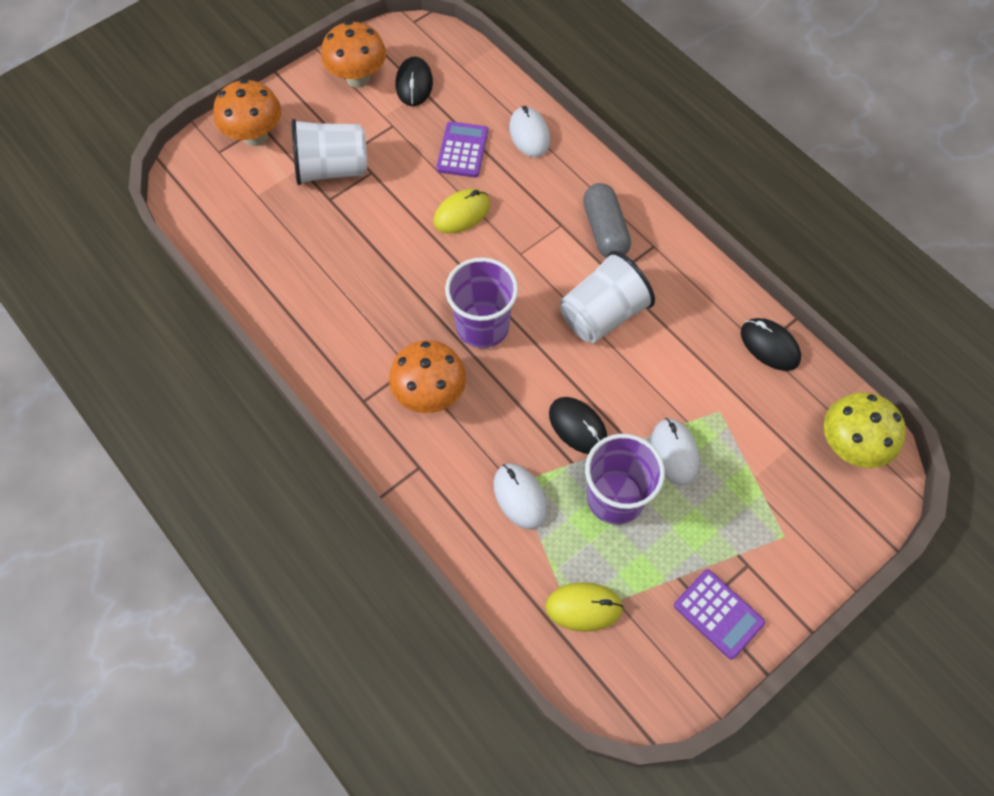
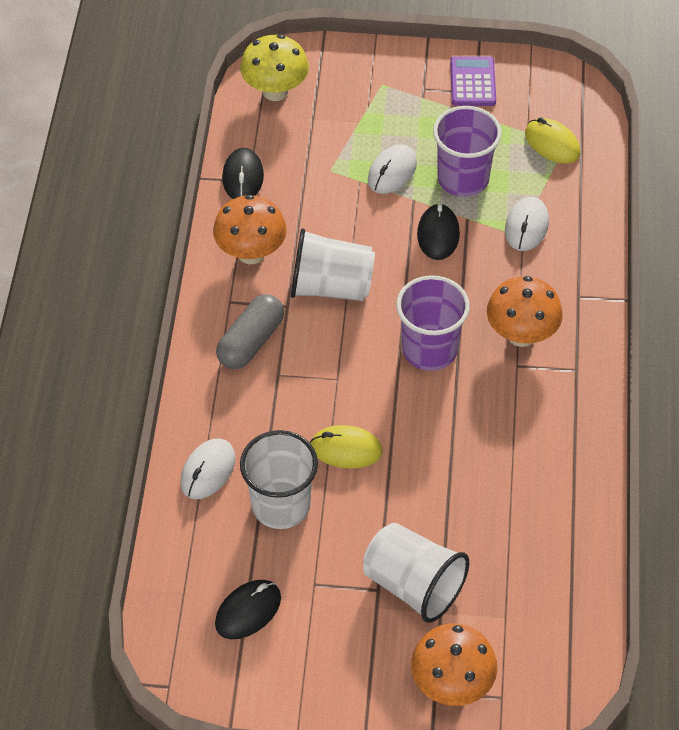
camera: 135 degrees left, 10 degrees down
orange mushroom [321,21,386,88] -> orange mushroom moved to [213,195,287,264]
purple calculator [436,121,488,177] -> white cup [240,430,318,529]

